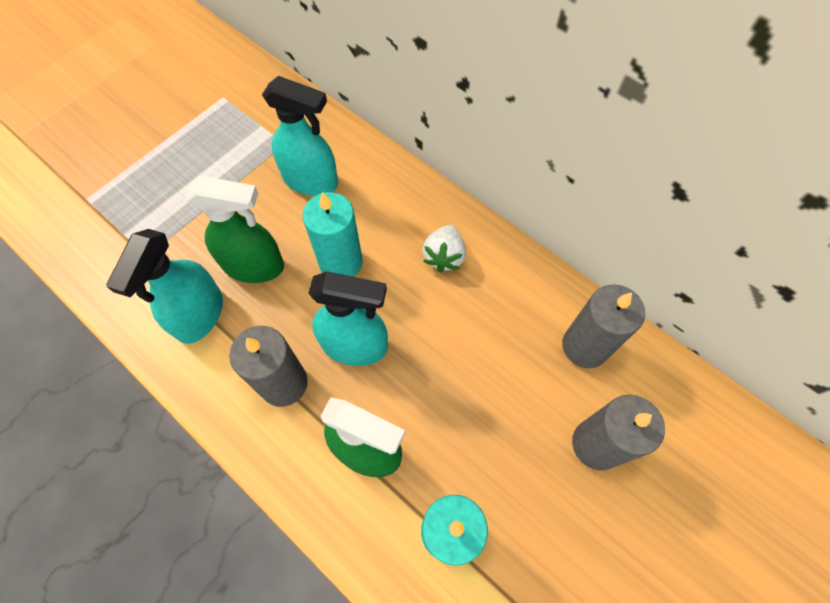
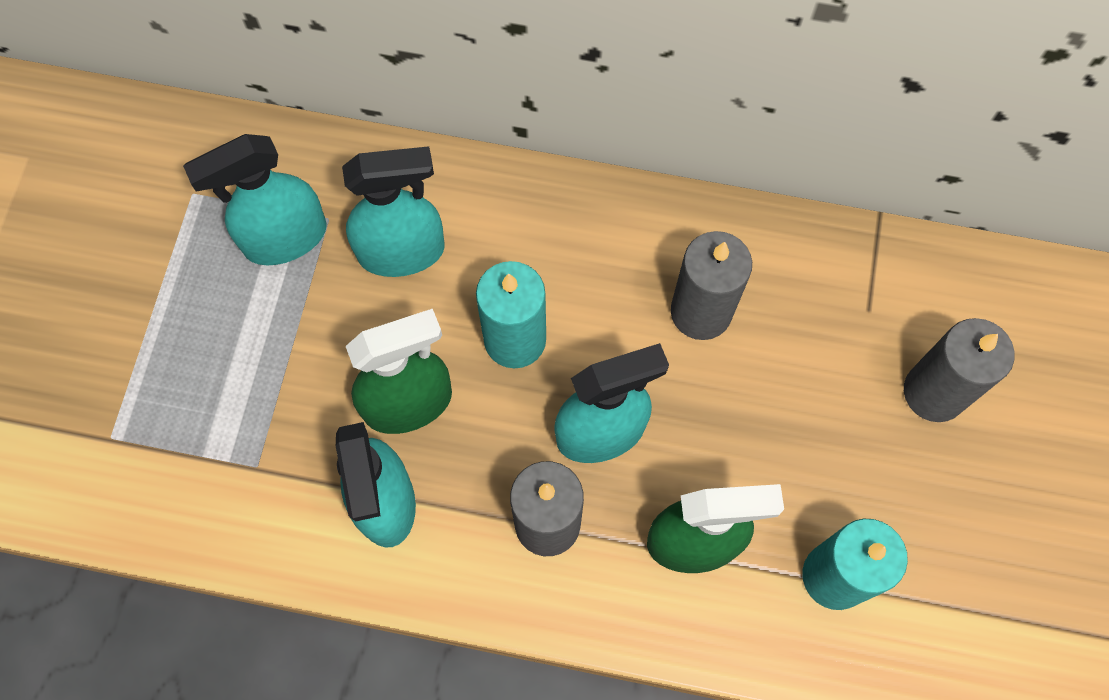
camera: 30 degrees left, 5 degrees up
white strawberry [422,225,466,273] -> none
grey candle [562,284,645,368] -> grey candle moved to [671,231,752,340]
none -> turquoise spray bottle [183,134,327,265]

